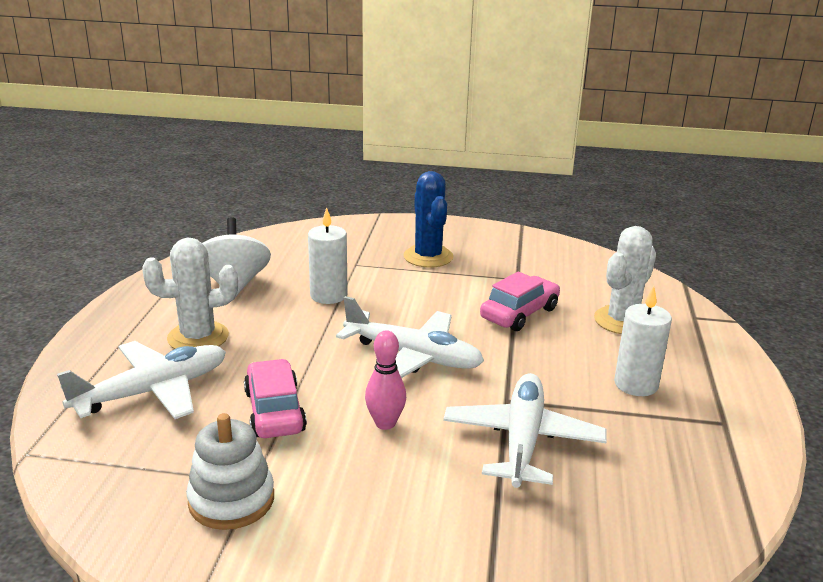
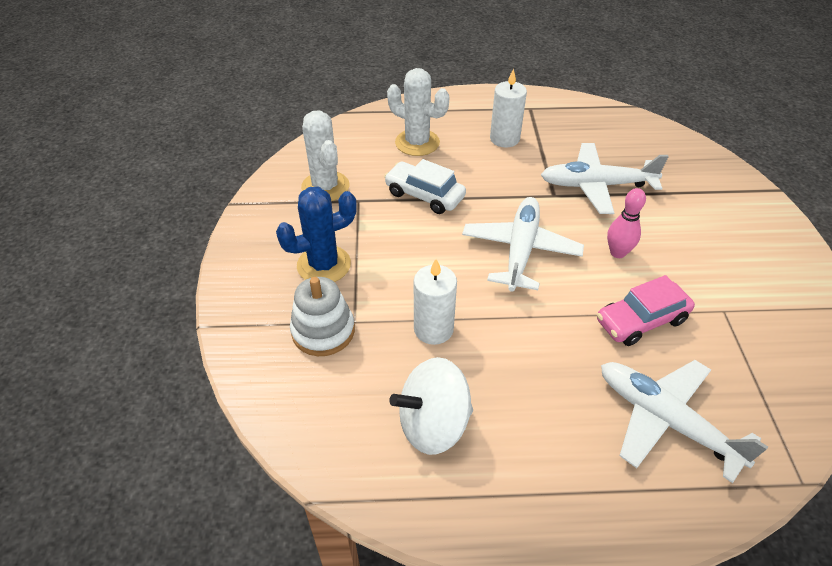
camera: 100 degrees left, 20 degrees up
white cactus [142,238,238,349] -> white cactus moved to [301,111,349,201]
white stacking toy [186,413,274,530] -> white stacking toy moved to [290,277,355,356]
pink car [480,272,560,331] -> white car [384,159,466,214]

